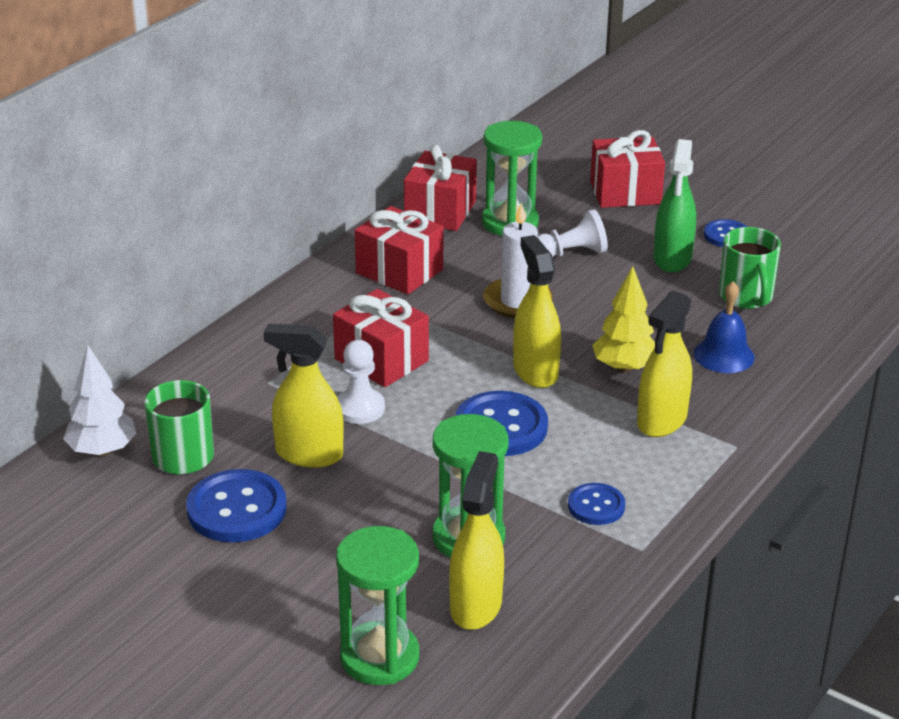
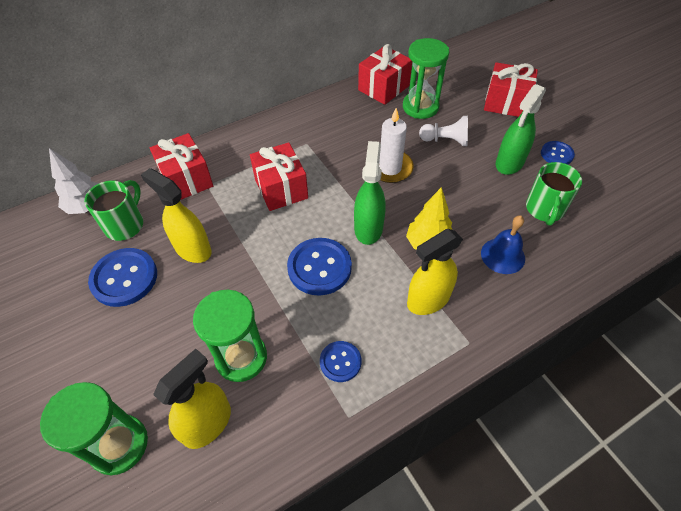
camera: 25 degrees right, 20 degrees up
white pawn [337,340,385,424] -> none
red gift [355,206,444,294] -> red gift moved to [150,133,213,199]
yellow spray bottle [513,235,561,388] -> green spray bottle [354,141,386,245]

